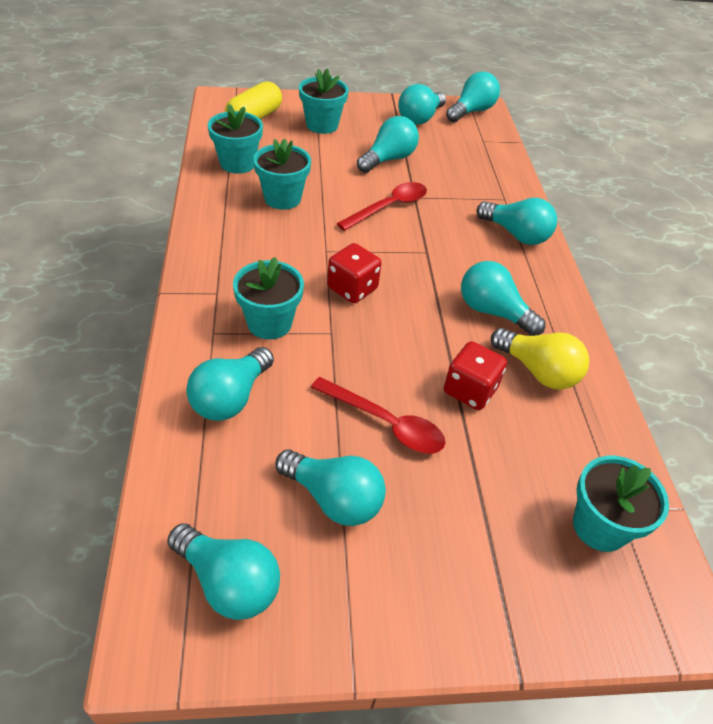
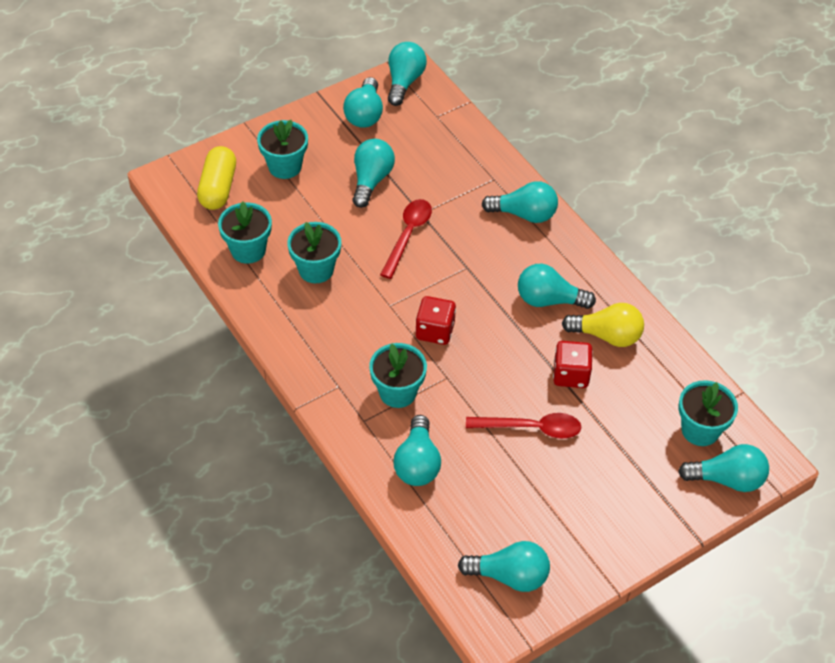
camera: 25 degrees left, 5 degrees up
turquoise light bulb [276,449,386,526] -> turquoise light bulb moved to [678,444,769,492]

